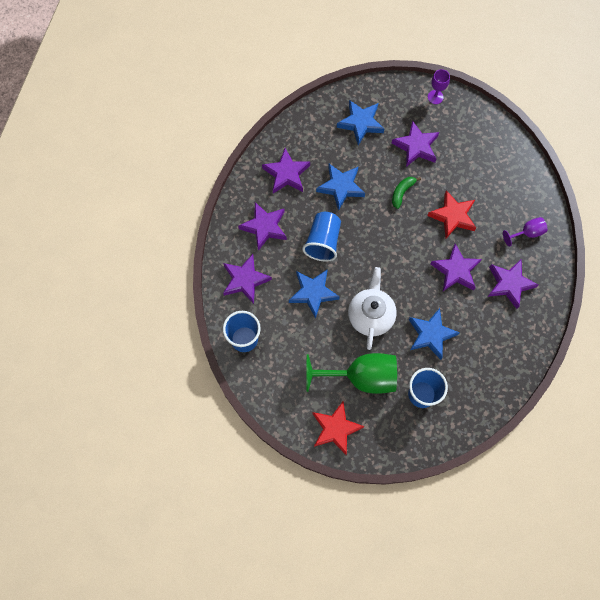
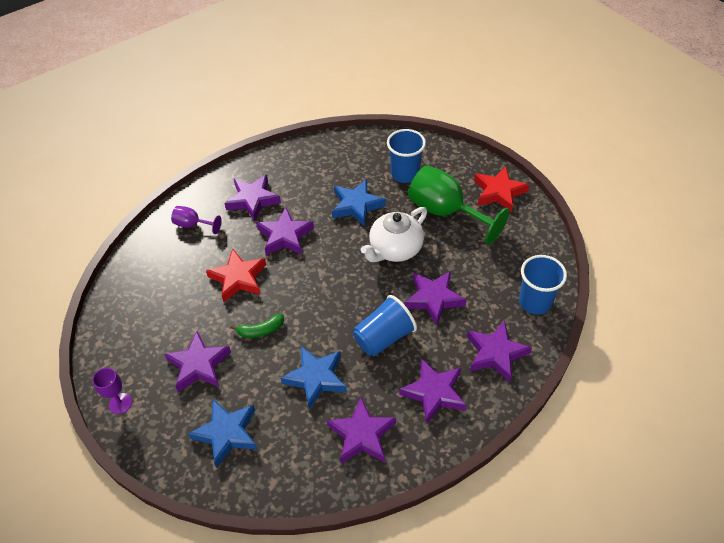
camera: 140 degrees left, 20 degrees down
blue star [289,269,340,319] -> purple star [404,271,467,325]

